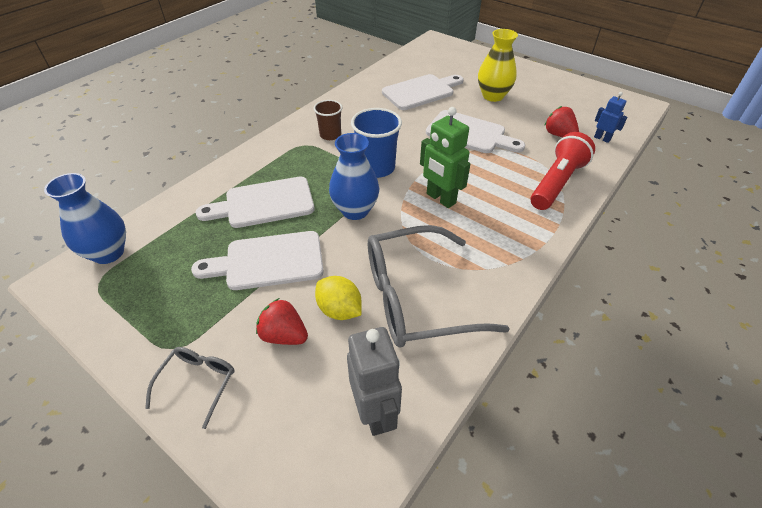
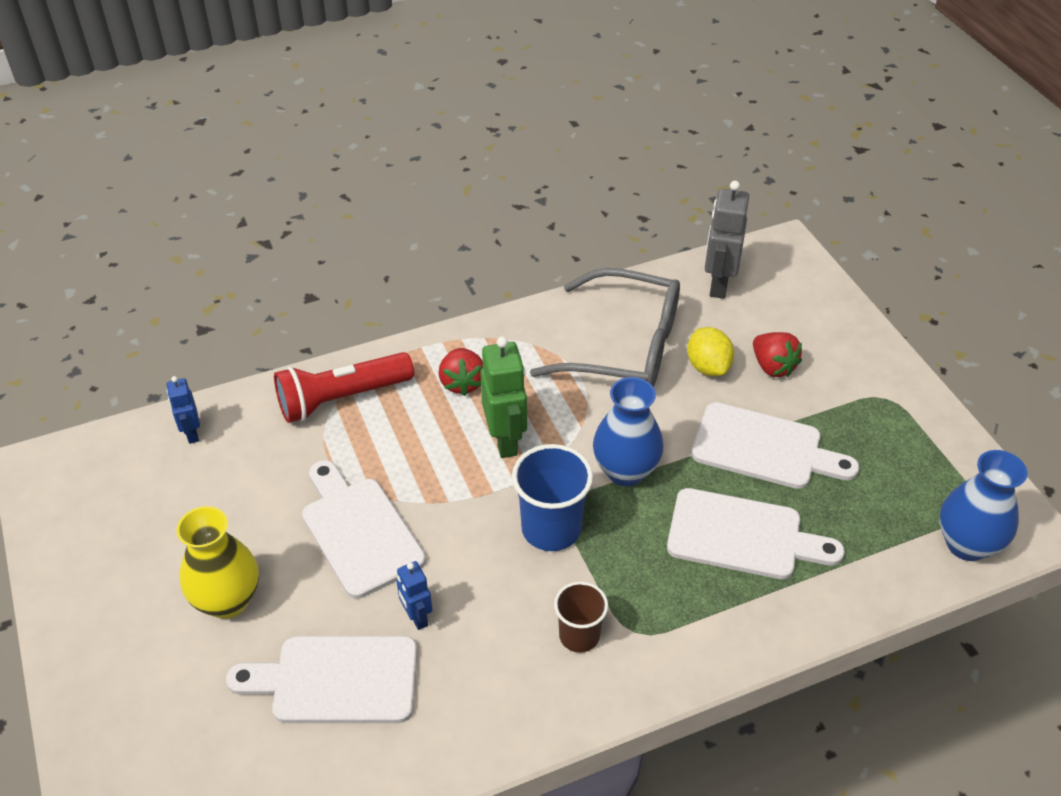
camera: 150 degrees left, 0 degrees up
grey glasses [145,347,235,429] -> none
red strawberry [544,106,579,137] -> red strawberry moved to [439,348,483,396]
none -> blue robot [397,561,432,630]

